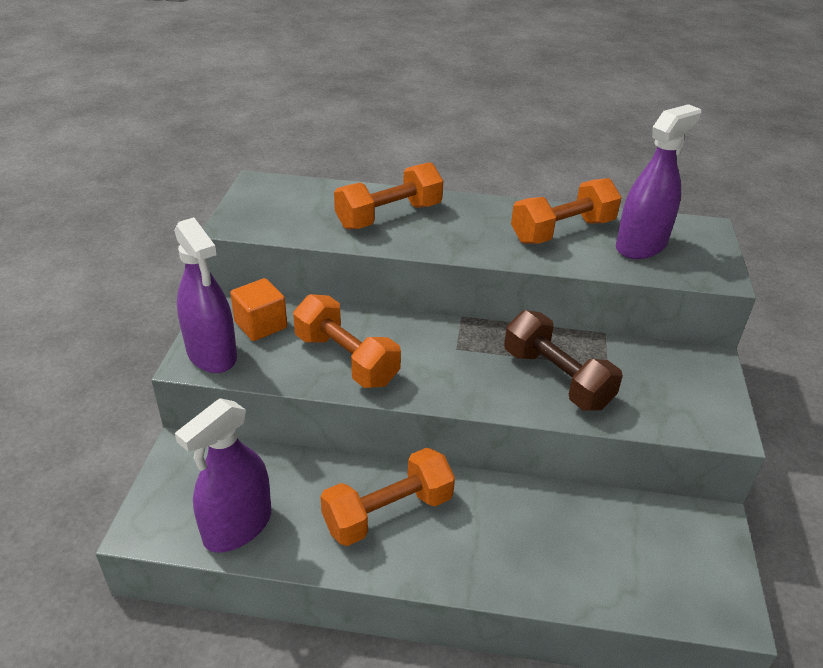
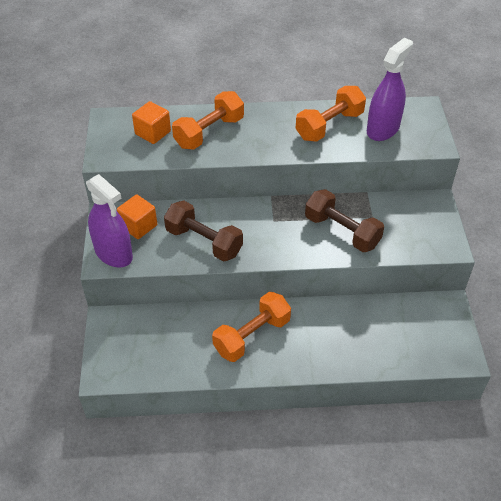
camera: 10 degrees left, 10 degrees up
purple spray bottle [175,398,271,553] -> none
orange dumbbell [293,294,401,388] -> brown dumbbell [164,201,243,261]
none -> orange cube [132,101,171,144]

